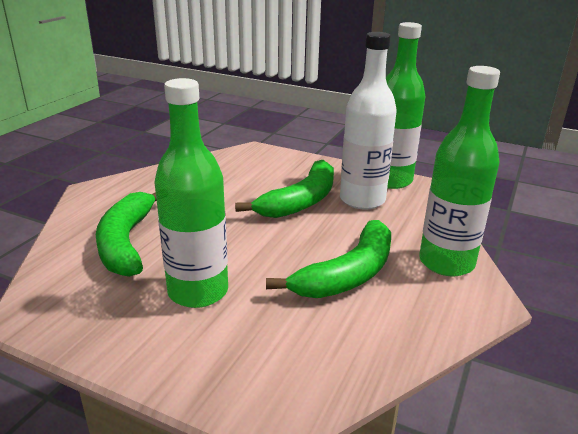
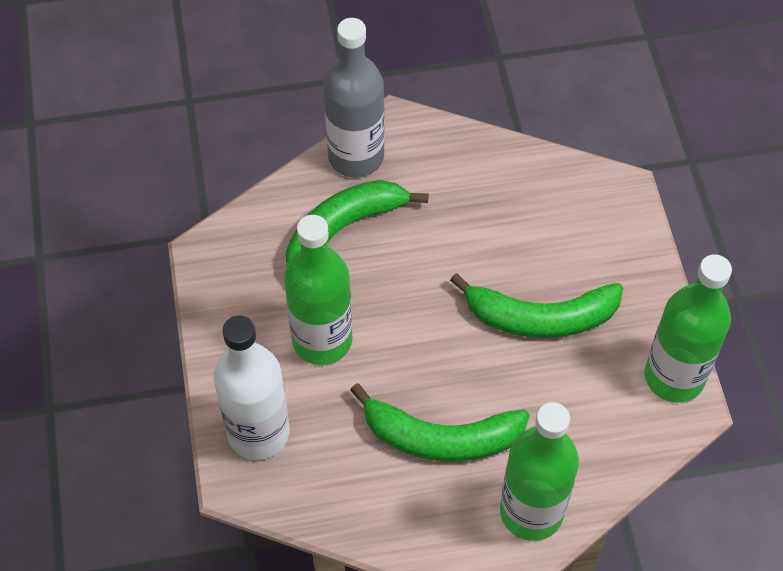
camera: 55 degrees right, 30 degrees up
white bottle [340,32,397,210] -> white bottle moved to [214,315,290,460]
none -> grey bottle [324,18,385,178]

